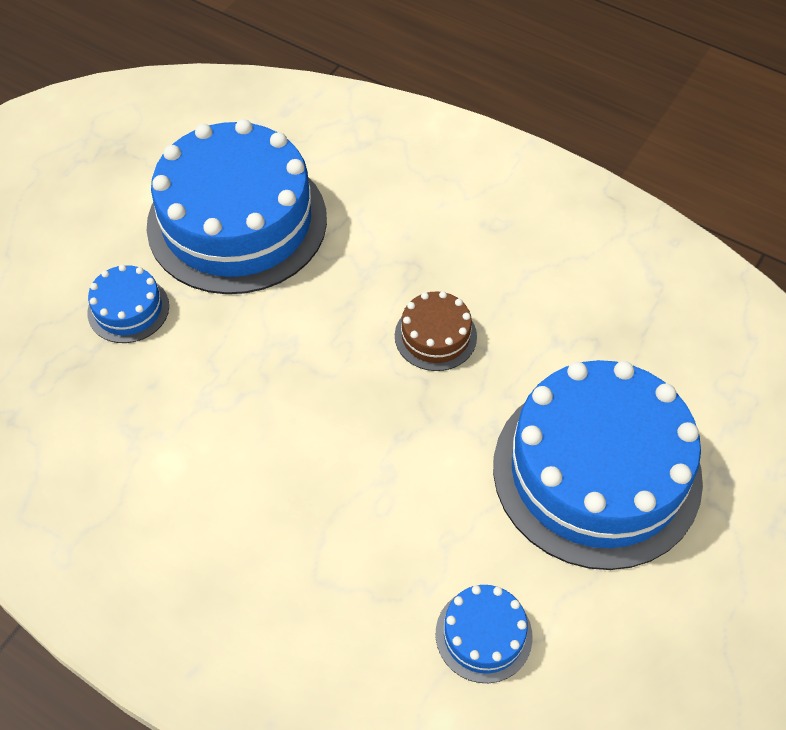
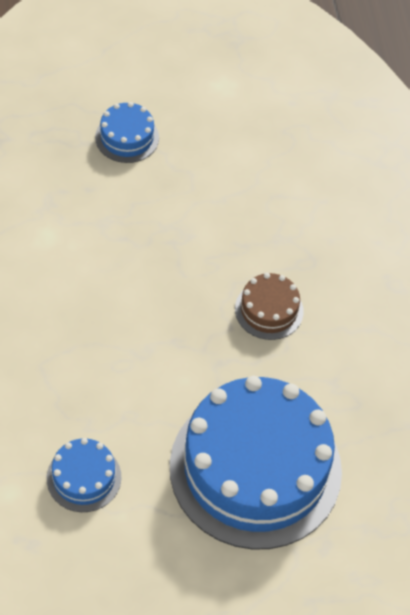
camera: 45 degrees right, 0 degrees up
blue cake [147,119,327,294] -> none

